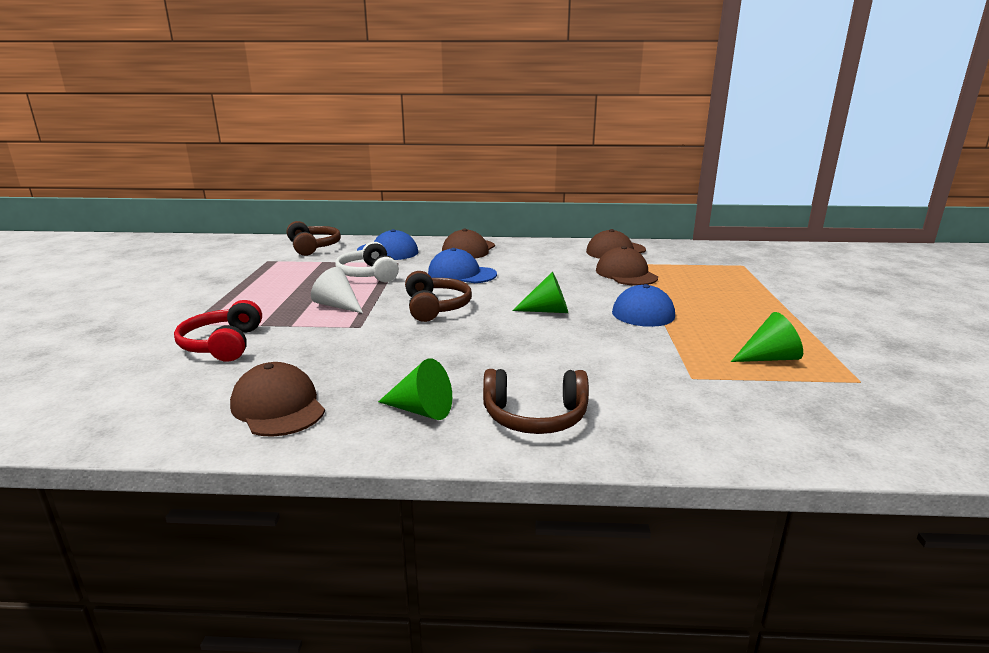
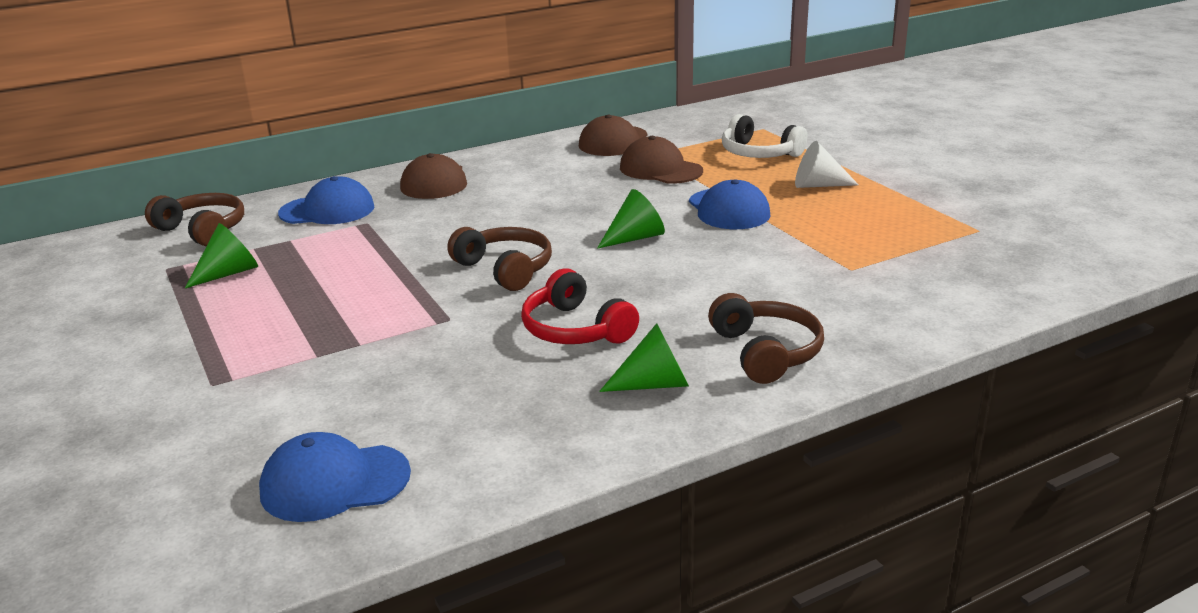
camera: 30 degrees left, 5 degrees up
red headphones [174,300,262,362] -> red headphones moved to [521,268,639,344]
brown cap [230,362,325,437] -> none
white cone [311,267,363,313] -> white cone moved to [795,141,859,188]
white headphones [335,242,399,282] -> white headphones moved to [722,114,807,158]
blue cap [428,248,497,283] -> blue cap moved to [259,432,411,522]
brown headphones [483,369,589,434] -> brown headphones turned 75 degrees counterclockwise [708,293,824,384]
green cone [731,312,803,362] -> green cone moved to [185,223,258,288]

